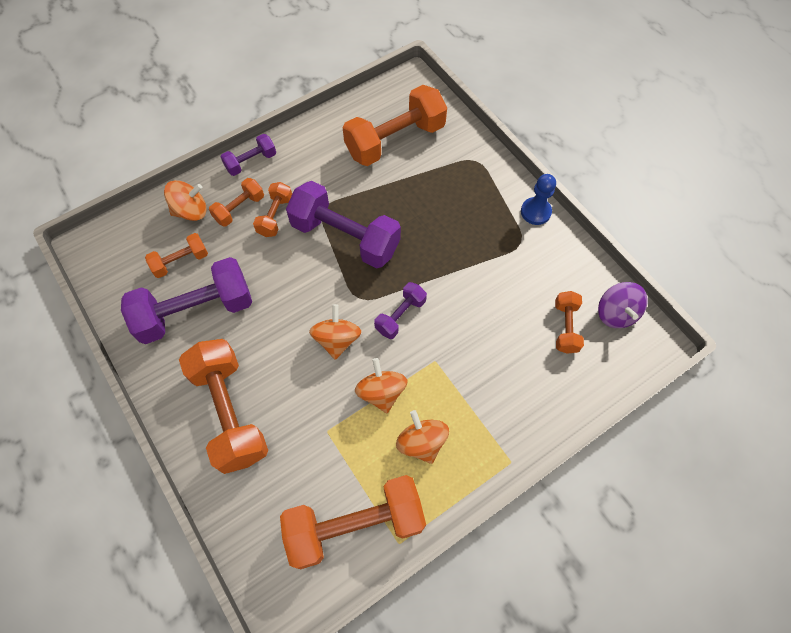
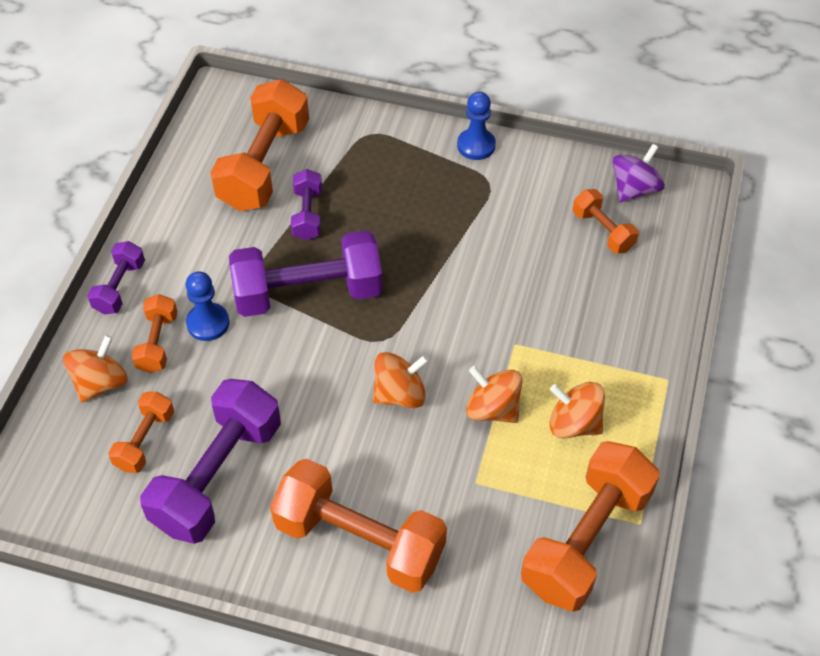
camera: 40 degrees left, 10 degrees down
orange dumbbell [253,182,292,237] -> blue pawn [186,271,229,341]
orange spinning top [309,304,361,360] -> orange spinning top turned 105 degrees clockwise [373,352,429,408]
purple dumbbell [374,282,427,339] -> purple dumbbell moved to [291,169,322,240]
purple spinning top [598,282,647,328] -> purple spinning top turned 90 degrees counterclockwise [612,144,665,202]

